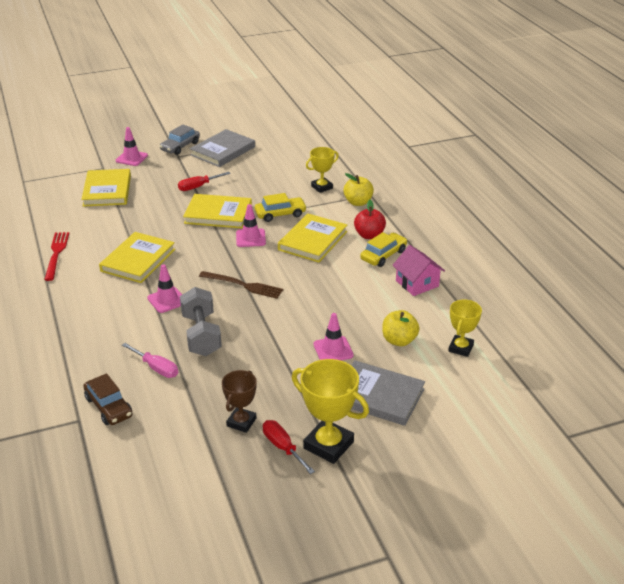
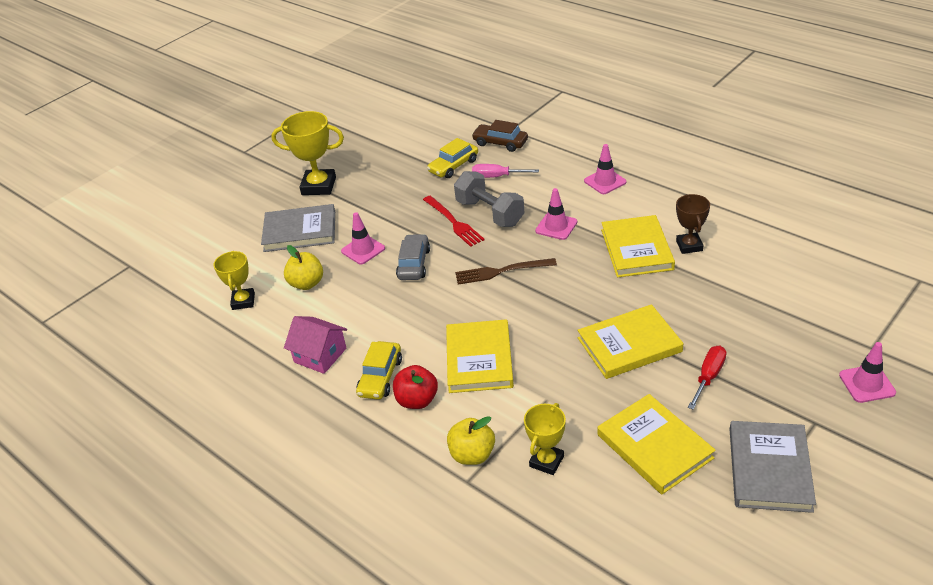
camera: 155 degrees right, 5 degrees up
red fork [44,232,69,281] -> red fork moved to [423,196,485,247]
yellow book [81,169,131,206] -> yellow book moved to [598,394,716,494]
grey car [159,125,200,155] -> grey car moved to [396,234,430,280]
brown trophy [222,370,257,433] -> brown trophy moved to [676,194,710,254]
pink traffic cone [236,204,266,247] -> pink traffic cone moved to [584,144,627,194]
yellow car [255,193,307,222] -> yellow car moved to [427,138,478,178]
red screwdriver [263,420,315,474] -> none

